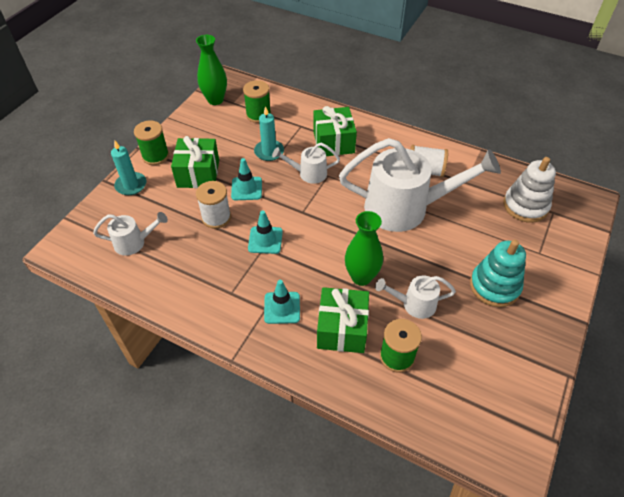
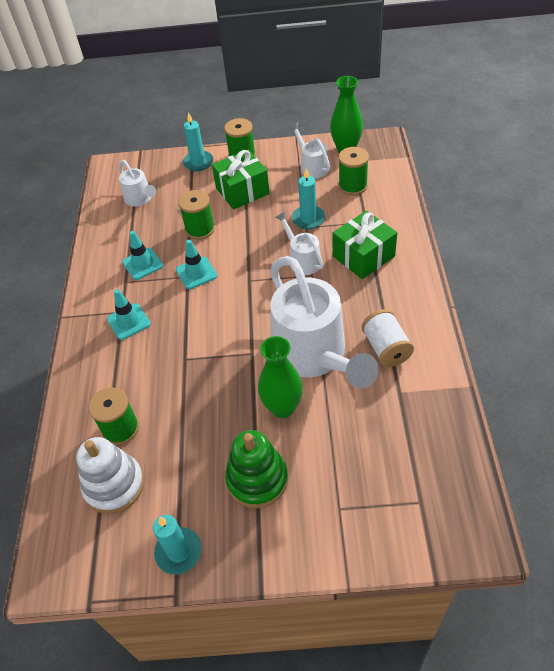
camera: 65 degrees right, 0 degrees up
white spool [196,181,231,229] -> green spool [178,190,215,240]
turquoise traffic cone [231,158,262,200] -> turquoise traffic cone moved to [122,231,163,280]
green gift [317,287,369,353] -> none
green vase [345,211,383,286] -> green vase moved to [258,336,303,418]
white watering can [375,275,456,319] -> white watering can moved to [288,122,330,179]
turquoise stacking toy [470,240,526,307] -> green stacking toy [225,430,288,508]
white stacking toy [503,157,556,223] -> white stacking toy moved to [76,437,144,514]
none -> turquoise candle [153,515,202,575]

